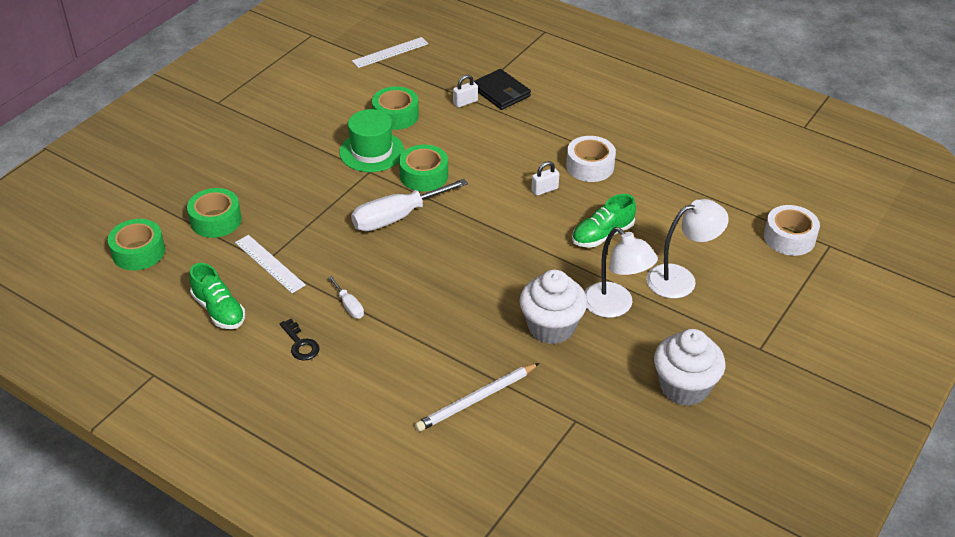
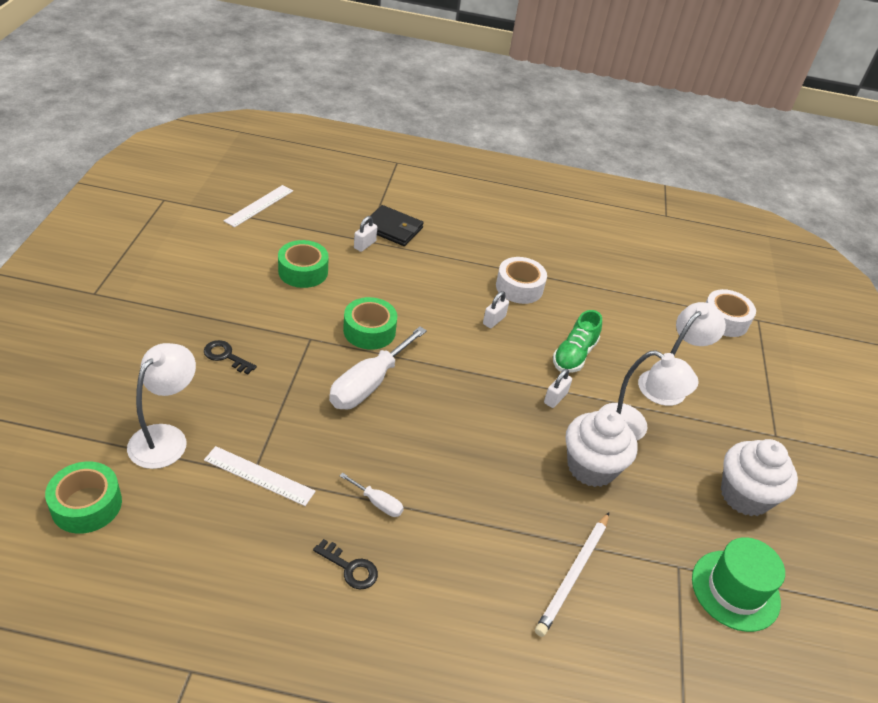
camera: 30 degrees left, 0 degrees up
green tape [187,188,242,238] -> white lamp [127,343,196,469]
green shoe [189,263,245,329] -> none
green hat [339,109,404,172] -> green hat moved to [692,537,785,632]
none -> black key [204,340,257,374]
none -> white padlock [544,369,572,408]

